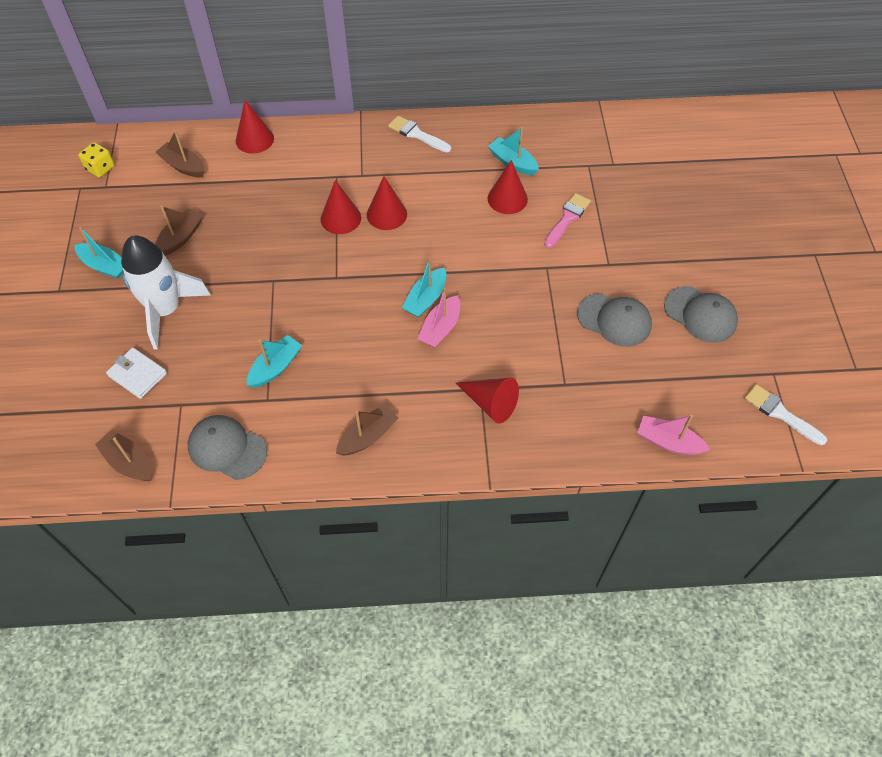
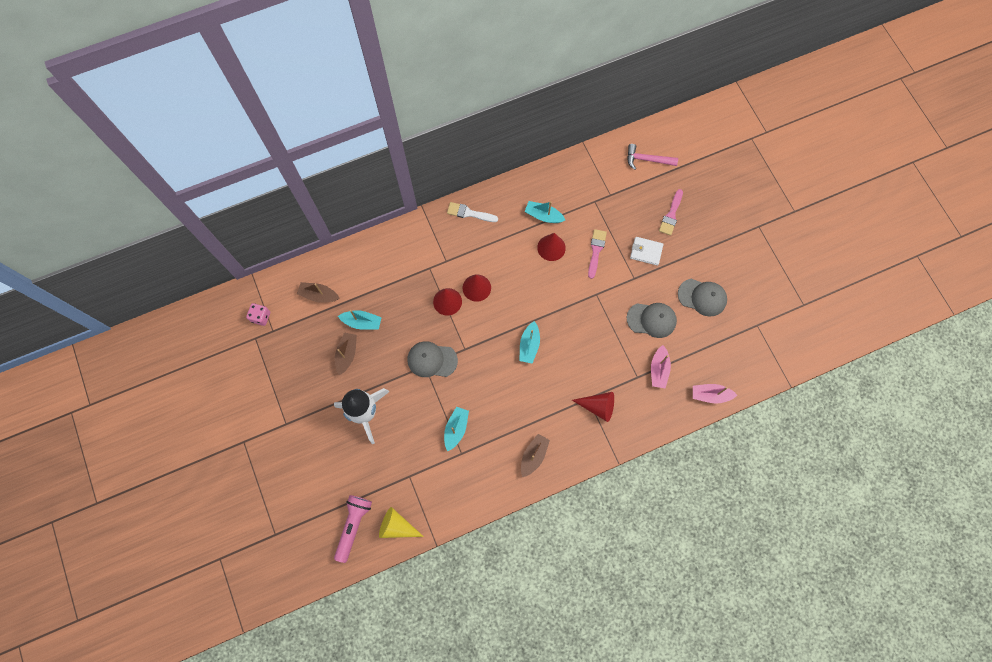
camera: 20 degrees left, 15 degrees up
turquoise boat [74,227,124,279] -> turquoise boat moved to [338,310,382,330]
yellow dice [78,142,114,177] -> pink dice [246,303,270,326]
brown boat [95,430,151,481] -> yellow cone [379,507,424,538]
white wallet [106,347,167,399] -> white wallet moved to [630,237,664,266]
grey cap [188,415,267,480] -> grey cap moved to [407,341,458,377]
red cone [236,100,274,154] -> none
pink boat [418,288,460,348] -> pink boat moved to [651,345,671,388]
white brush [744,384,827,445] -> none
none -> pink flashlight [334,495,372,563]
none -> pink hammer [627,144,678,170]
none -> pink brush [659,189,683,235]

